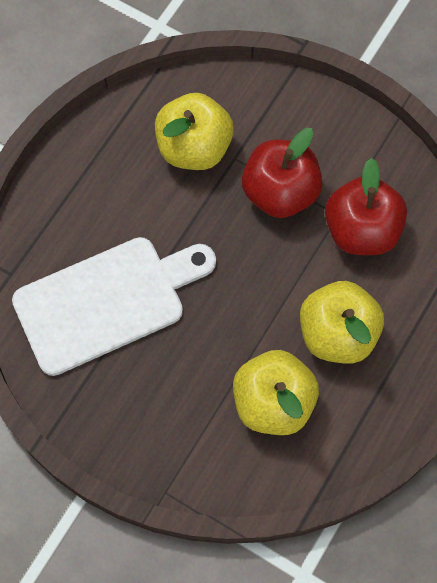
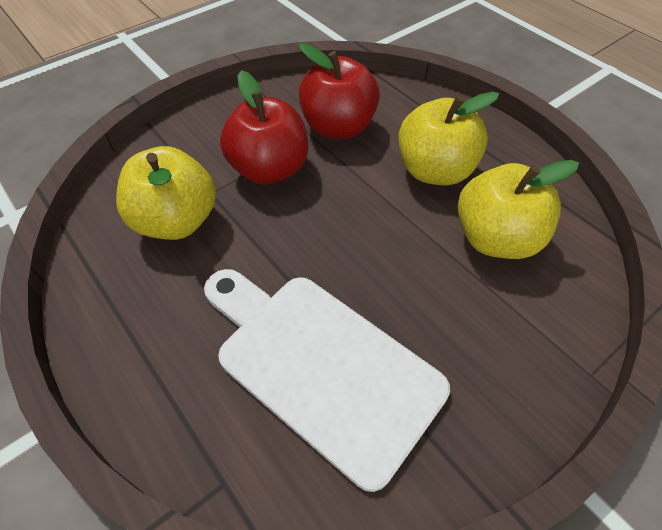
camera: 70 degrees left, 15 degrees down
white cutting board [12,237,216,376] -> white cutting board turned 45 degrees counterclockwise [204,269,450,492]

